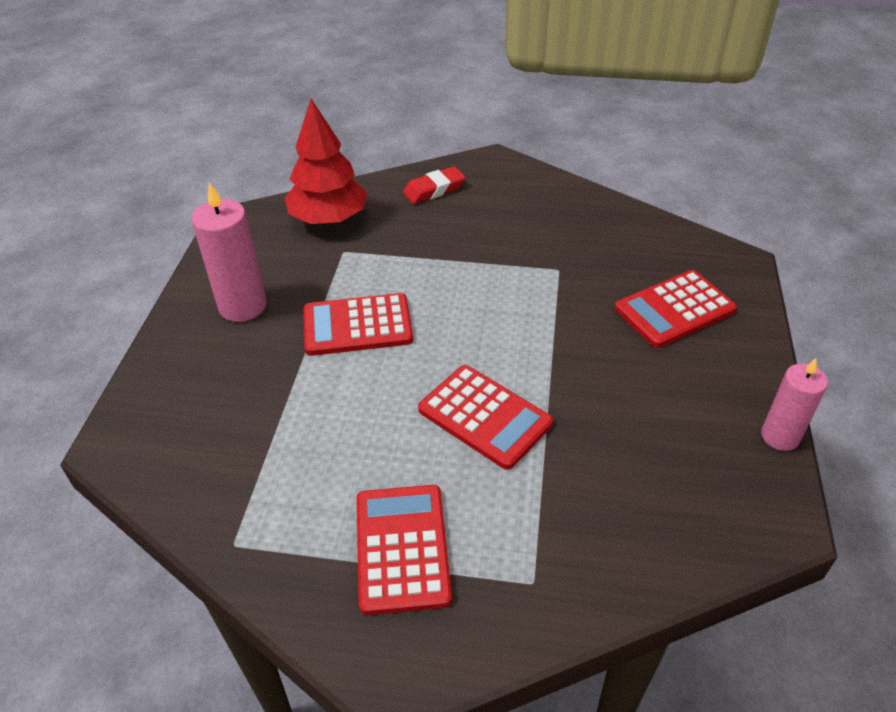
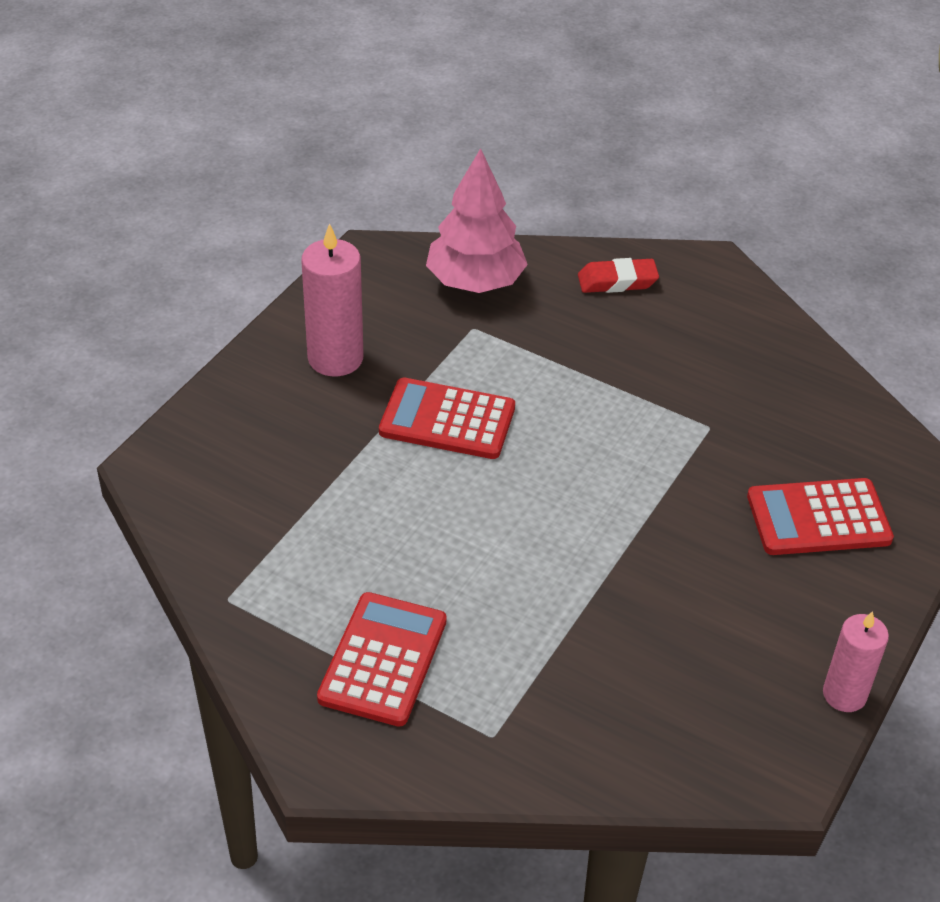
camera: 20 degrees right, 0 degrees up
red tree [285,99,367,225] -> pink tree [426,148,528,293]
red calculator [418,365,553,470] -> none

